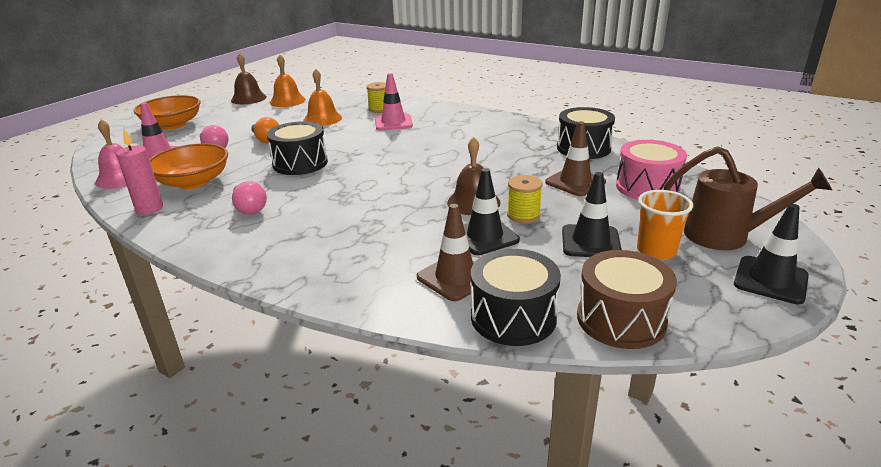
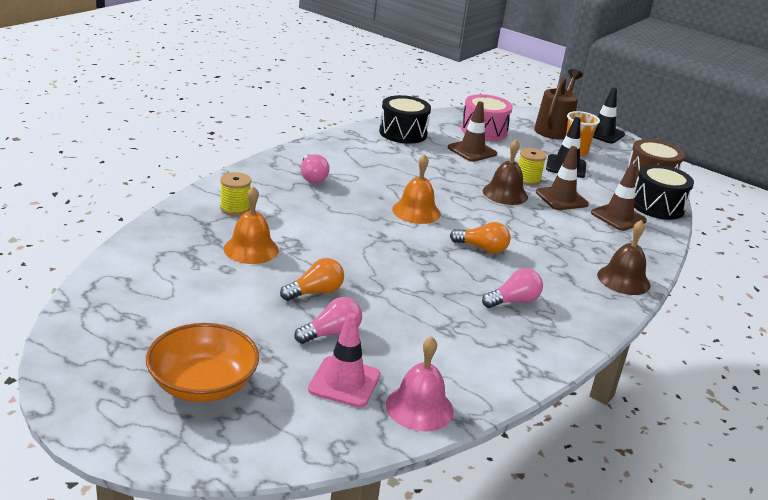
camera: 90 degrees left, 0 degrees up
pink candle [116,129,163,215] -> none
orange bowl [149,143,228,189] -> none
brown bell [231,53,267,104] -> brown bell moved to [597,220,650,295]
black drum [267,121,328,175] -> none
orange bell [270,55,306,107] -> orange bell moved to [392,154,441,224]
pink traffic cone [375,73,413,130] -> none
black traffic cone [463,168,520,255] -> brown traffic cone [536,146,589,210]
none -> pink light bulb [301,154,330,183]
none -> orange light bulb [450,222,511,254]

